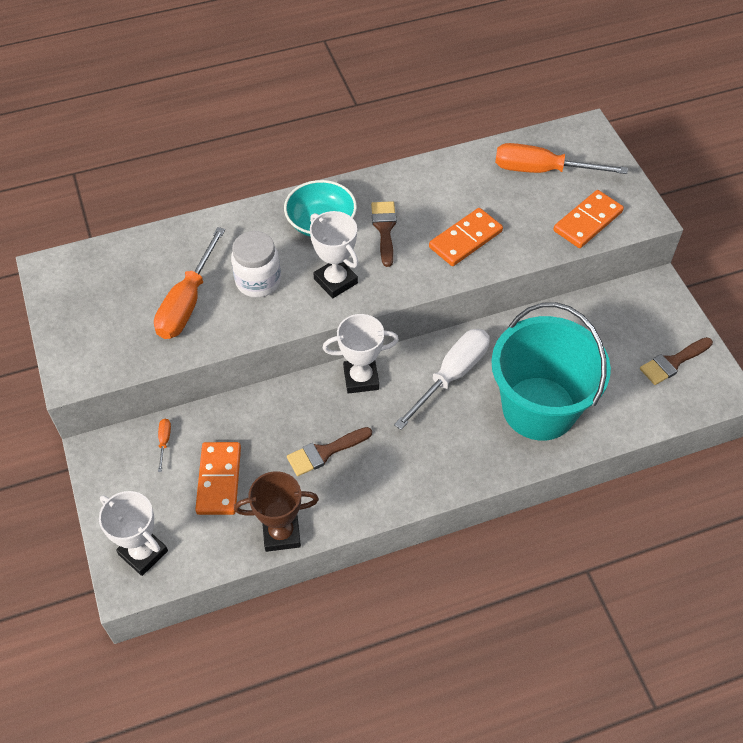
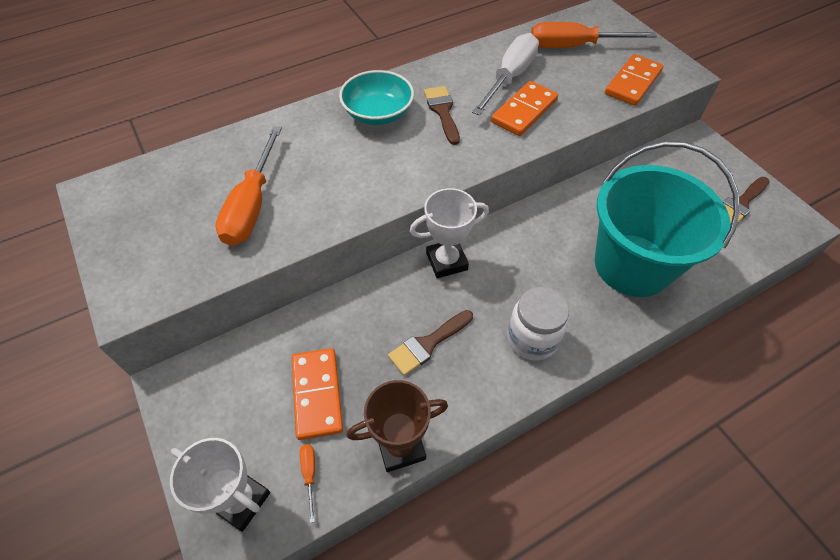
camera: 10 degrees left, 0 degrees up
orange screwdriver [158,419,171,472] -> orange screwdriver moved to [300,444,315,523]
white jar [231,231,281,297] -> white jar moved to [507,287,569,360]
white trophy [310,211,358,298] -> none
white screwdriver [394,329,490,430] -> white screwdriver moved to [472,33,539,116]

